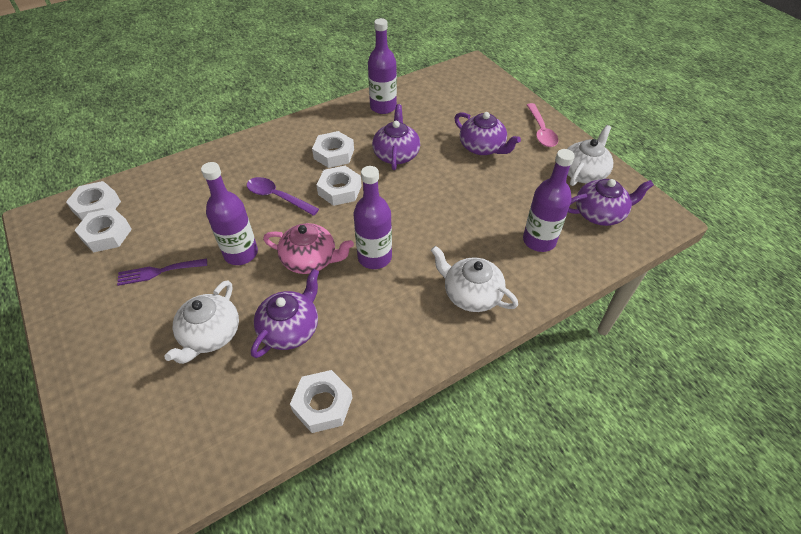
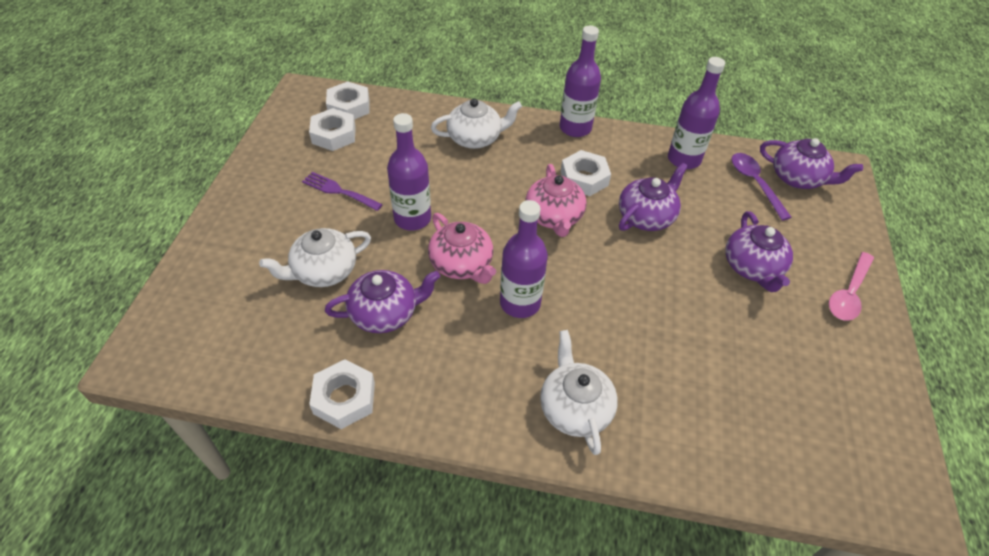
camera: 40 degrees right, 0 degrees up
purple spoon [247,177,319,216] -> purple spoon moved to [732,153,792,221]
white nut [317,166,362,206] -> pink teapot [525,164,587,237]
purple bottle [523,149,575,252] -> purple bottle moved to [560,26,601,137]
white teapot [567,125,613,186] -> white teapot moved to [431,98,522,149]
purple teapot [568,179,654,226] -> purple teapot moved to [760,138,863,189]

